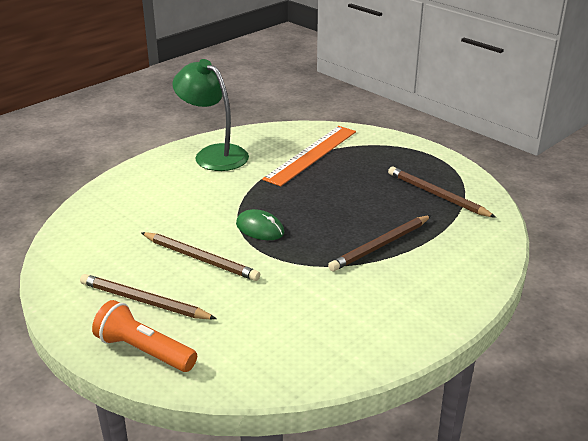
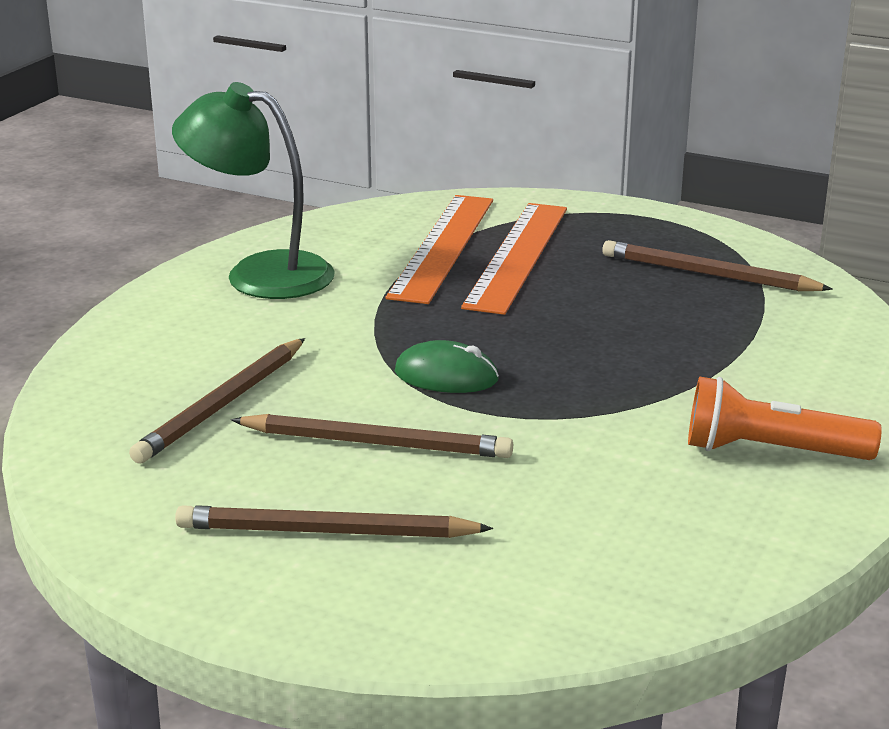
camera: 20 degrees left, 5 degrees down
orange flashlight [92,300,197,372] -> orange flashlight moved to [688,377,882,460]
brown pencil [328,215,431,272] -> brown pencil moved to [129,338,305,463]
none -> orange ruler [461,203,567,315]

